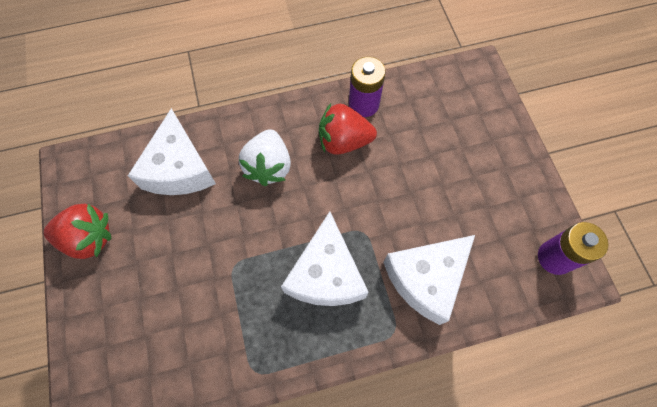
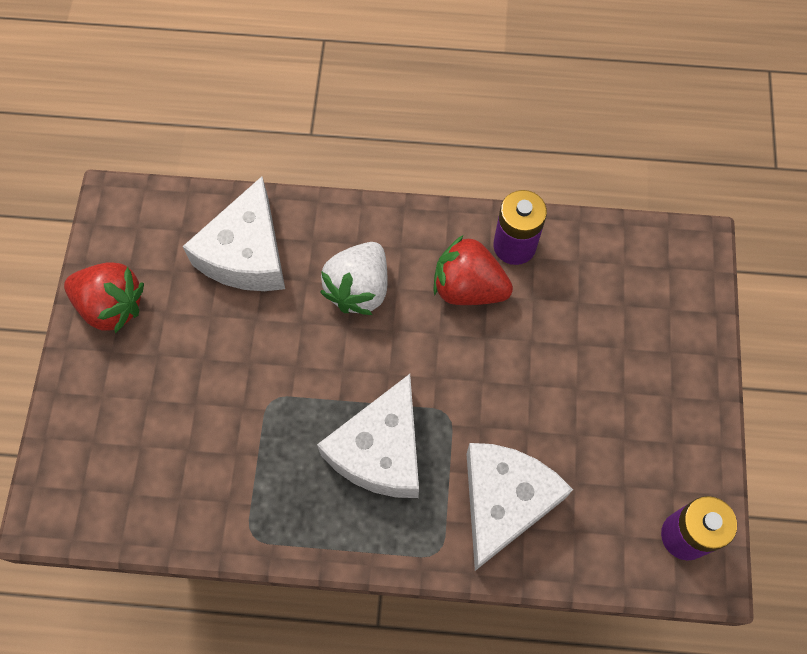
camera: 20 degrees right, 0 degrees up
white cheese [383,235,475,325] -> white cheese turned 135 degrees clockwise [466,443,573,571]

